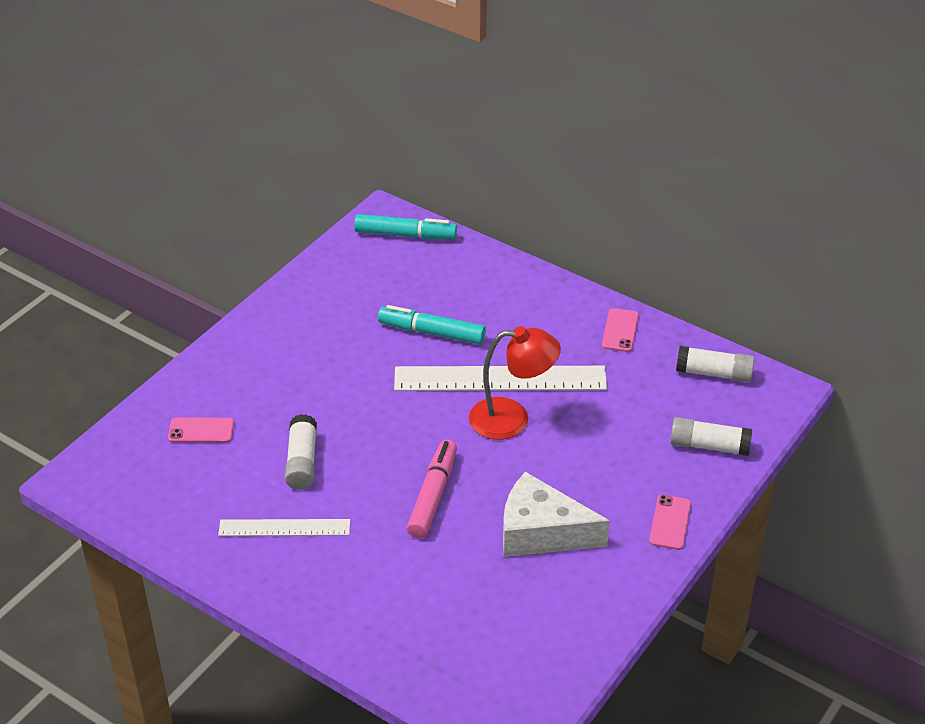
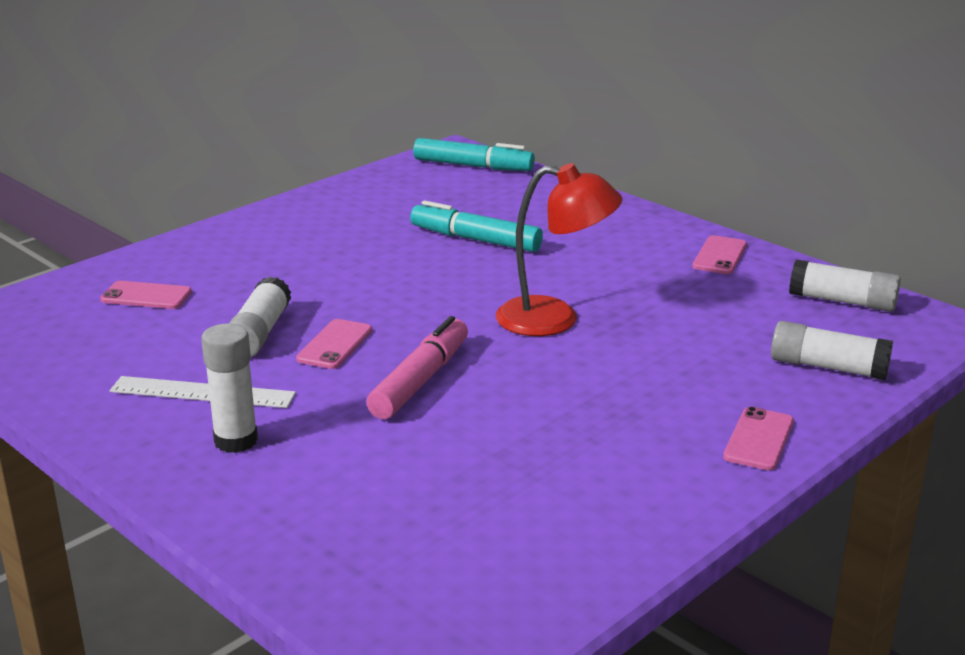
camera: 10 degrees right, 15 degrees down
white ruler [394,366,607,391] -> none
white cheese [503,472,610,557] -> none
none -> white glue stick [201,323,258,453]
none -> pink phone [296,319,372,369]

